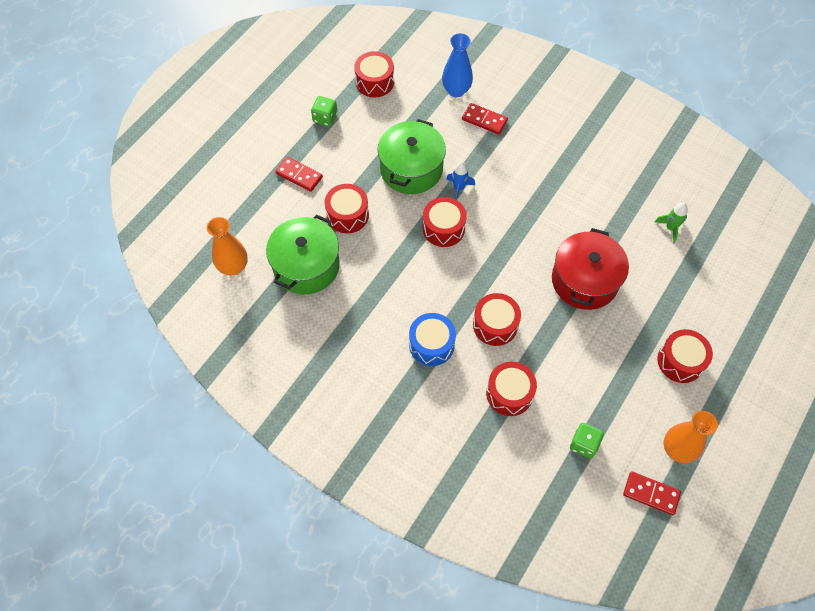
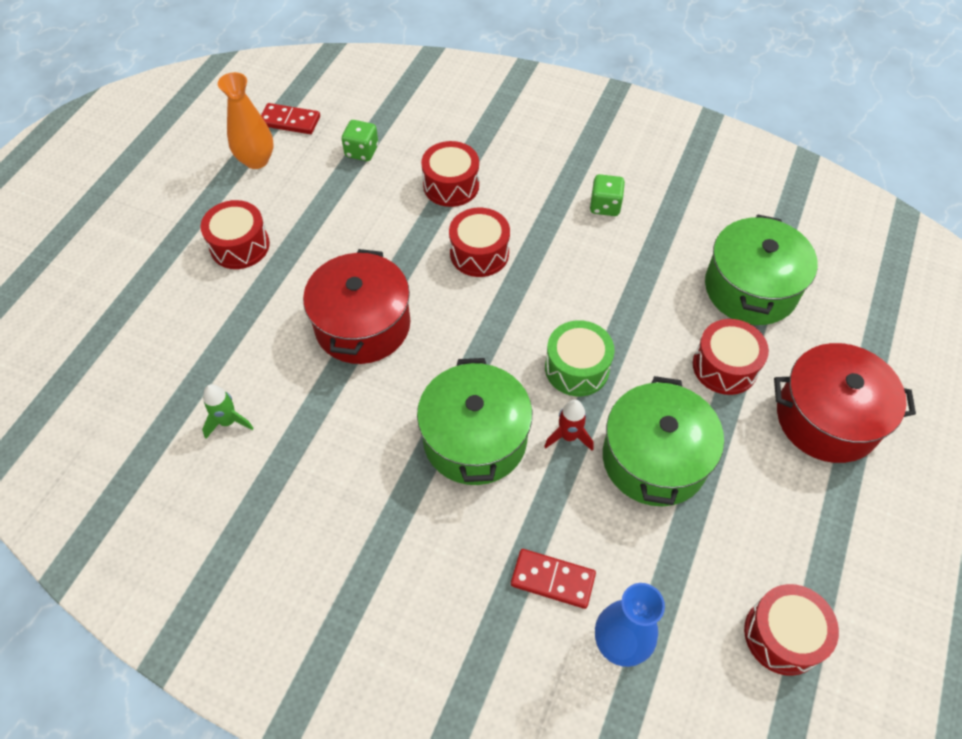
camera: 170 degrees right, 5 degrees down
orange vase [207,217,248,276] -> none
red domino [275,157,323,192] -> red pot [774,343,916,463]
green dice [311,96,337,127] -> green dice moved to [590,174,625,216]
blue drum [409,313,456,366] -> none
red drum [423,197,467,247] -> green drum [545,320,615,396]
blue rocket [446,162,475,200] -> red rocket [544,400,593,451]
none -> green pot [417,358,532,485]

